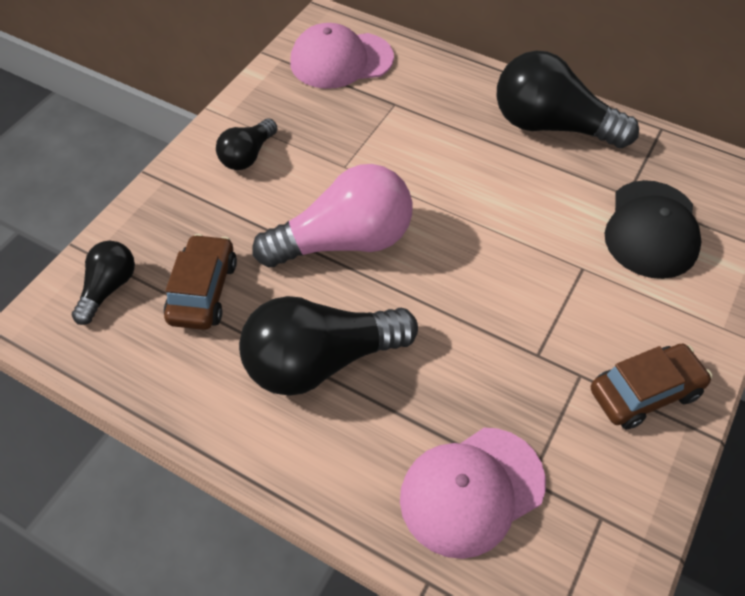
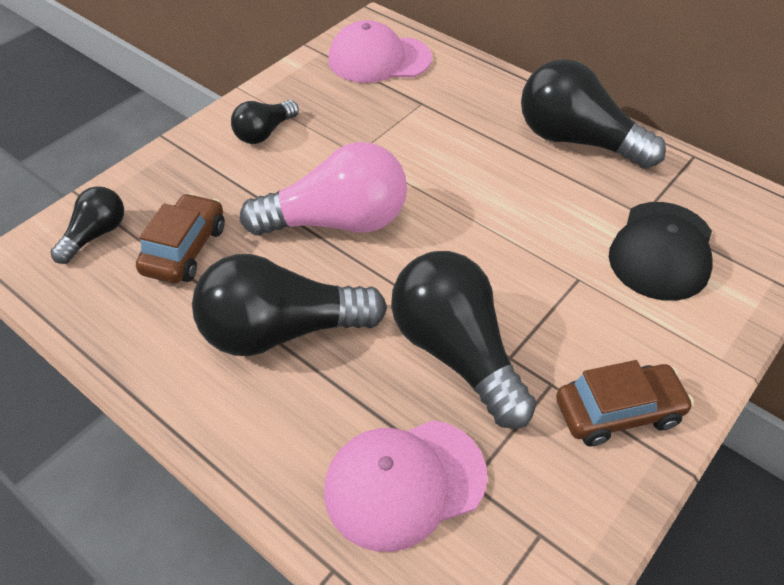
camera: 10 degrees right, 5 degrees down
none -> black light bulb [391,251,536,429]

